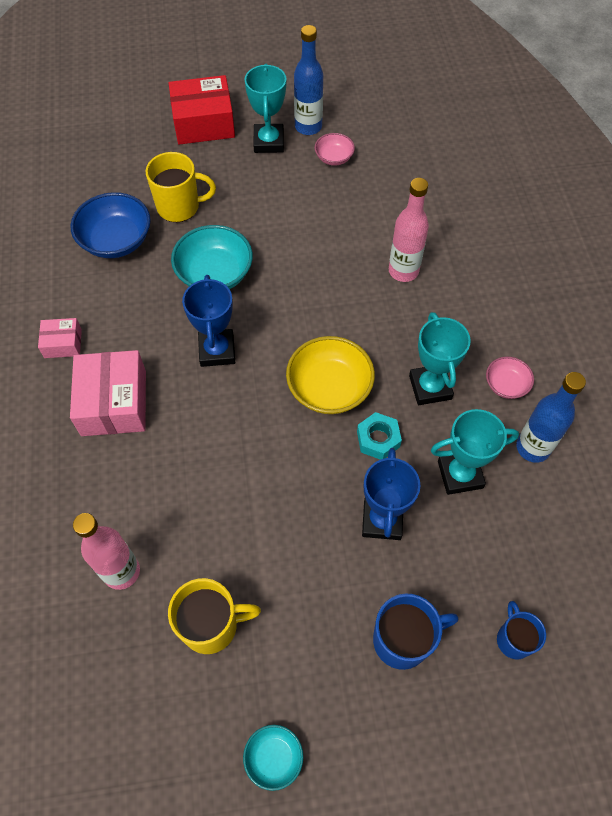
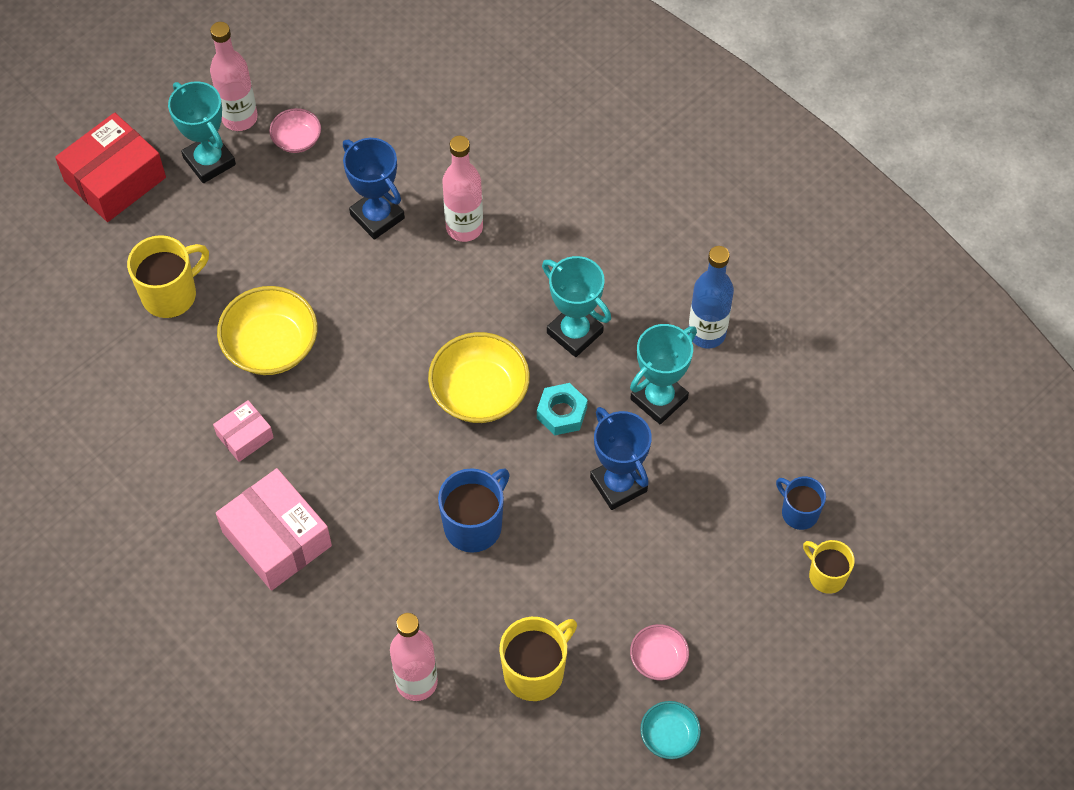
camera: 35 degrees left, 0 degrees up
pink box [38,318,82,358] -> pink box moved to [213,400,274,462]
blue bowl [71,192,151,258] -> none
turquoise bowl [171,225,253,289] -> yellow bowl [217,286,318,375]
blue trophy [182,275,235,367] -> blue trophy moved to [343,138,405,240]
blue bottle [294,25,323,135] -> pink bottle [210,22,258,131]
blue mug [373,593,458,670] -> blue mug moved to [438,468,510,553]
pink bowl [486,357,534,399] -> pink bowl moved to [630,624,689,681]
none -> yellow mug [803,540,855,594]

